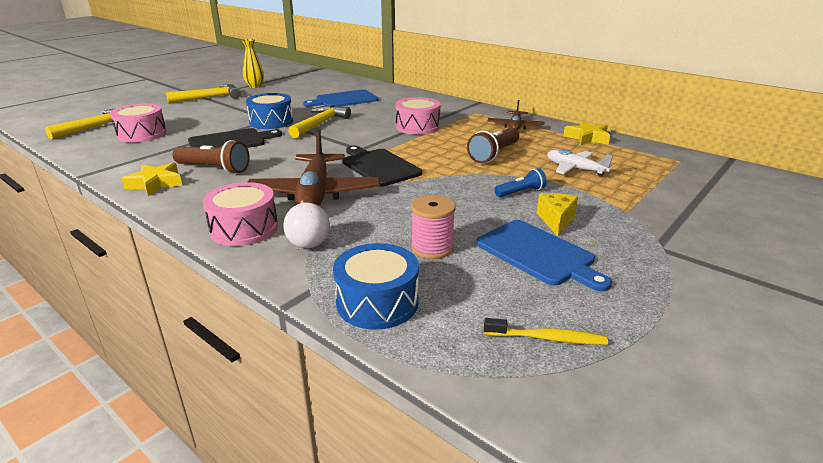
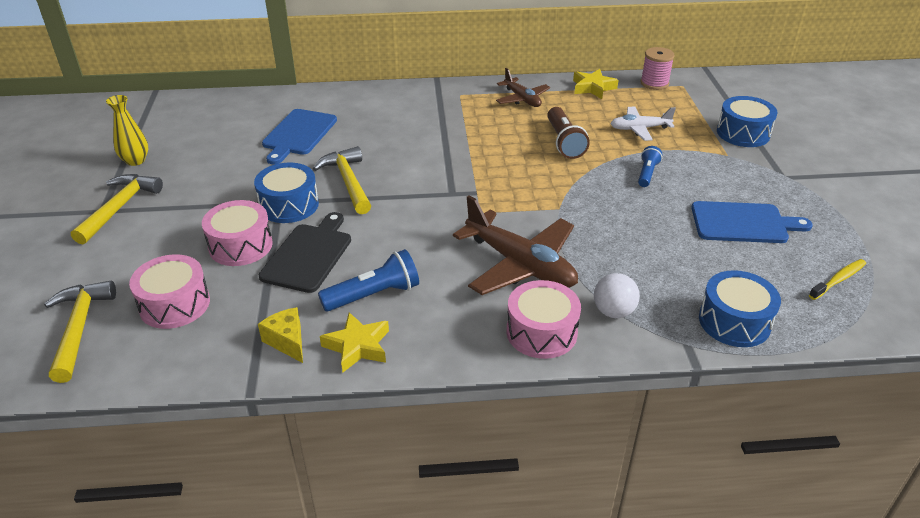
camera: 45 degrees left, 10 degrees up
brown flashlight [173,140,250,174] -> blue flashlight [318,249,419,311]
black cutting board [343,146,422,186] -> none
pink drum [396,97,441,135] -> pink drum moved to [202,200,273,266]
pink spool [411,195,456,259] -> pink spool moved to [640,47,675,90]
yellow cheese [537,193,578,236] -> yellow cheese moved to [258,307,303,363]
none -> blue drum [717,96,777,147]

